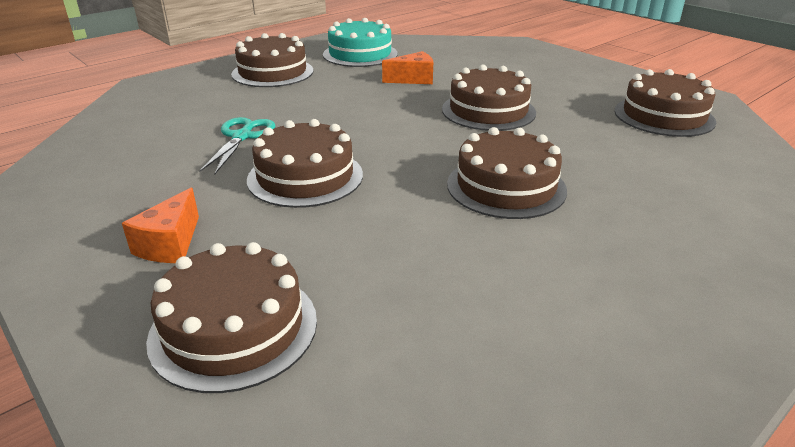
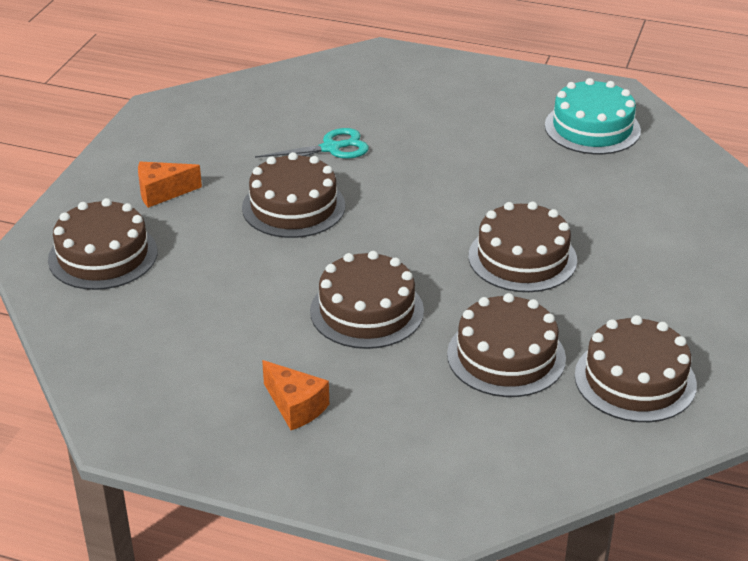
camera: 60 degrees right, 5 degrees up
brown cake [231,33,313,87] -> brown cake moved to [447,293,566,397]
orange cheese [382,51,433,84] -> orange cheese moved to [262,360,329,430]

